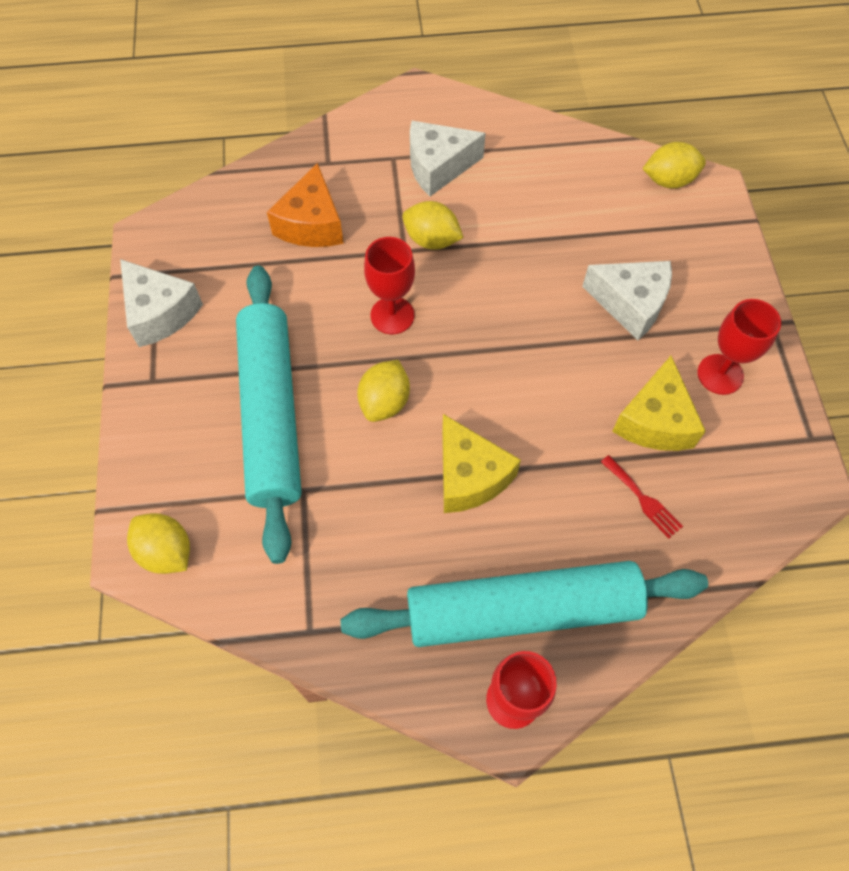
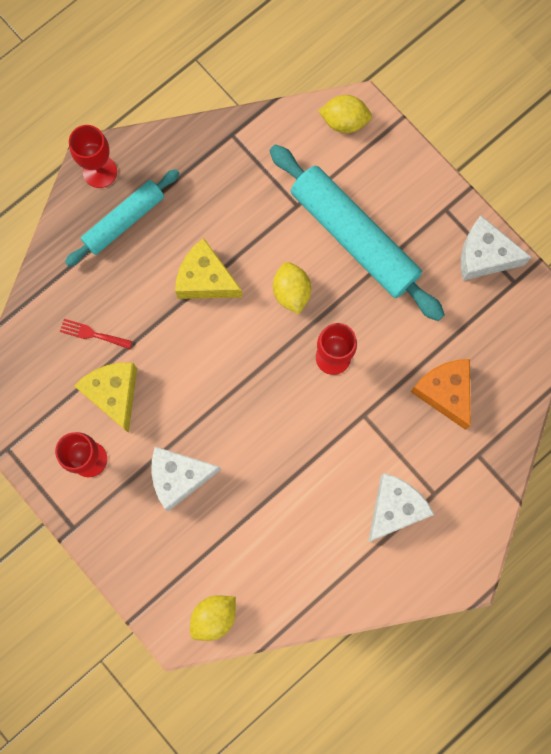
camera: 145 degrees right, 15 degrees up
turquoise rolling pin [341,561,708,647] -> turquoise rolling pin [65,169,179,266], size x0.61
yellow lemon [402,201,464,250] -> none

